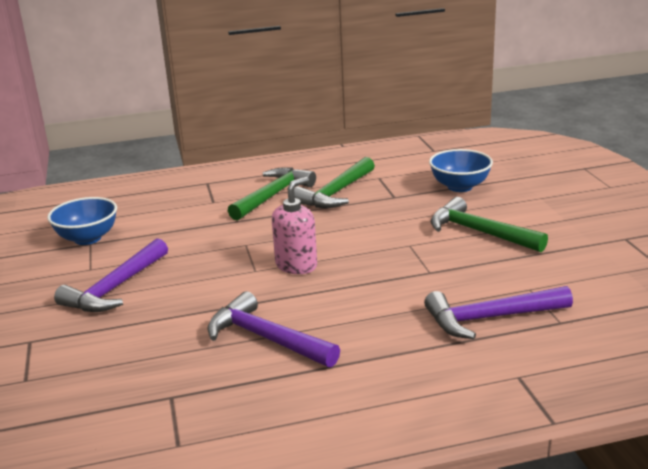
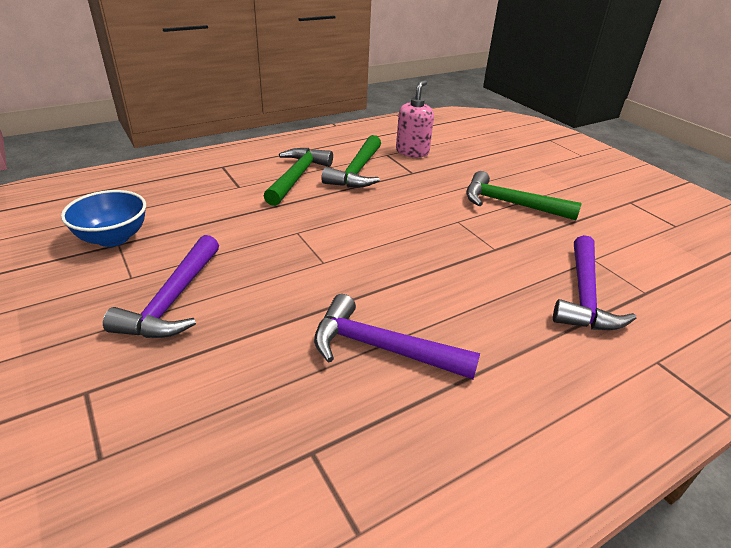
camera: 20 degrees left, 10 degrees up
pink soap dispenser [272,177,317,274] -> pink soap dispenser moved to [396,80,434,157]
purple hammer [424,286,573,339] -> purple hammer turned 45 degrees counterclockwise [553,235,636,330]
blue bowl [429,149,493,192] -> none

